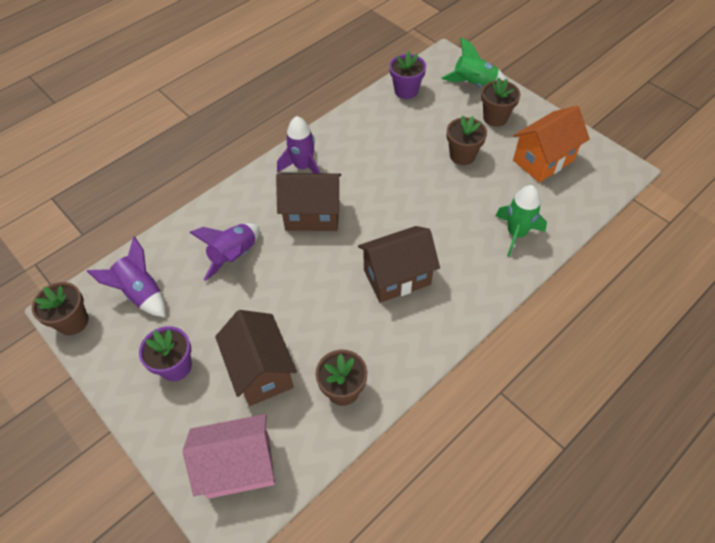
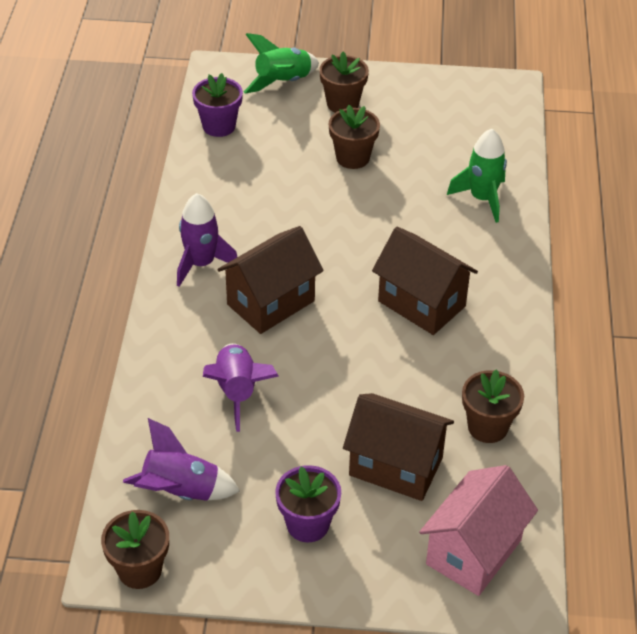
camera: 45 degrees left, 10 degrees down
brown house [358,226,440,303] -> brown house turned 75 degrees counterclockwise [372,227,478,335]
orange house [513,106,590,183] -> none

